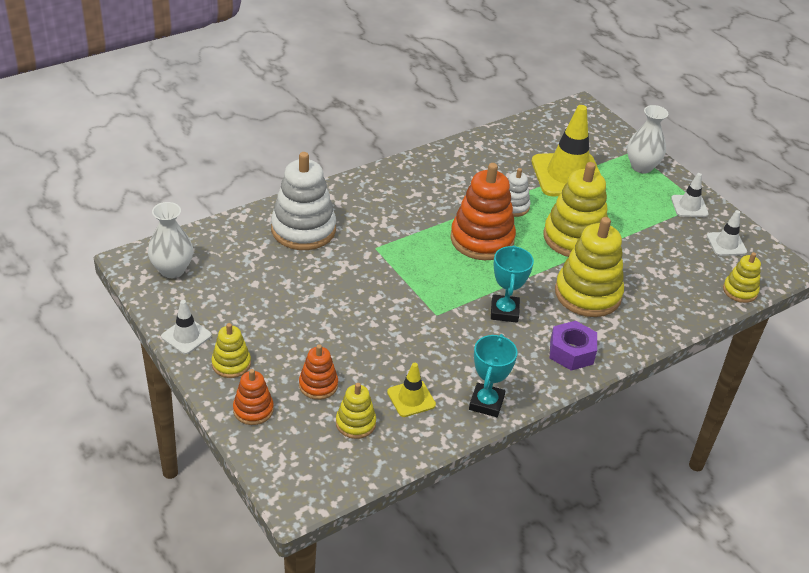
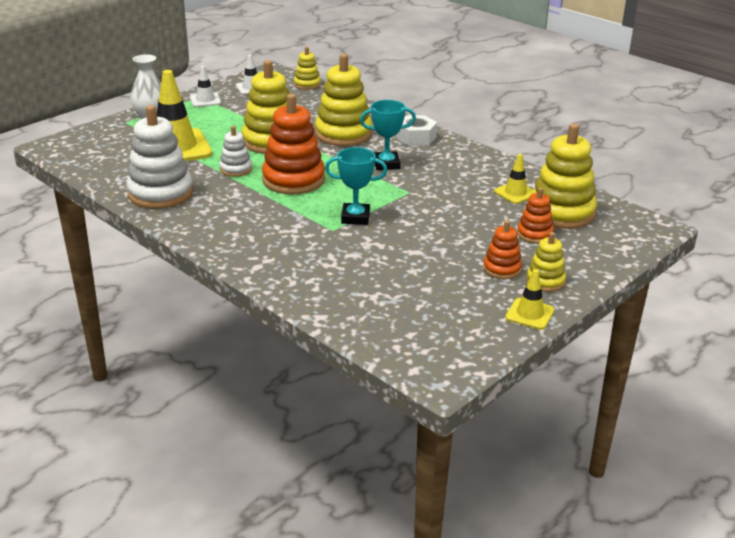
camera: 100 degrees left, 10 degrees down
white vase [148,202,193,278] -> none
white traffic cone [161,300,212,354] -> yellow traffic cone [505,269,555,330]
orange stacking toy [233,369,274,425] -> orange stacking toy moved to [483,220,522,279]
white stacking toy [271,152,336,250] -> white stacking toy moved to [126,105,193,209]
yellow stacking toy [336,383,376,439] -> yellow stacking toy [531,123,597,229], size x1.91
turquoise trophy [469,334,518,417] -> turquoise trophy moved to [325,147,387,225]
purple nut [550,321,597,371] -> white nut [396,115,437,146]

